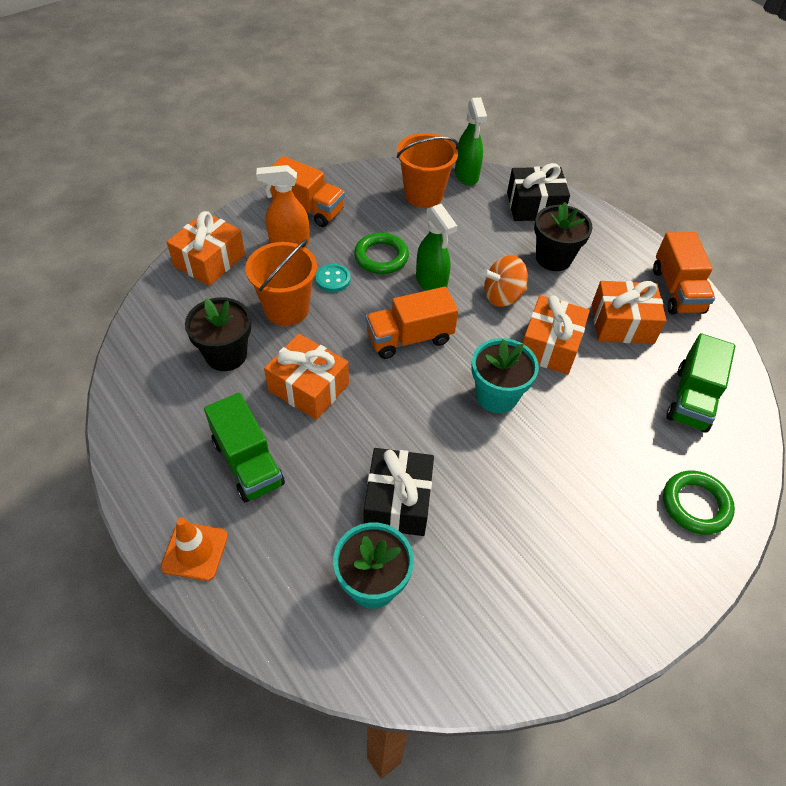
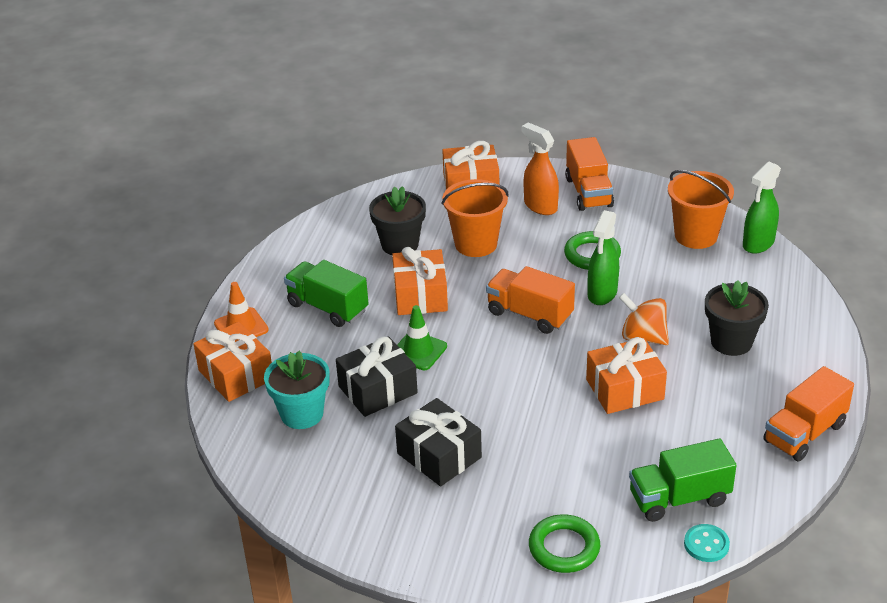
camera: 55 degrees right, 15 degrees down
green truck [204,393,285,502] -> green truck turned 105 degrees clockwise [284,260,369,327]
turquoise button [315,264,351,292] -> turquoise button moved to [684,524,730,562]
turquoise flower pot [472,338,539,413] -> none
black gift [507,163,570,221] -> black gift moved to [395,398,482,486]
orange gift [592,281,666,344] -> orange gift moved to [193,322,272,402]
none -> green traffic cone [397,305,447,370]

